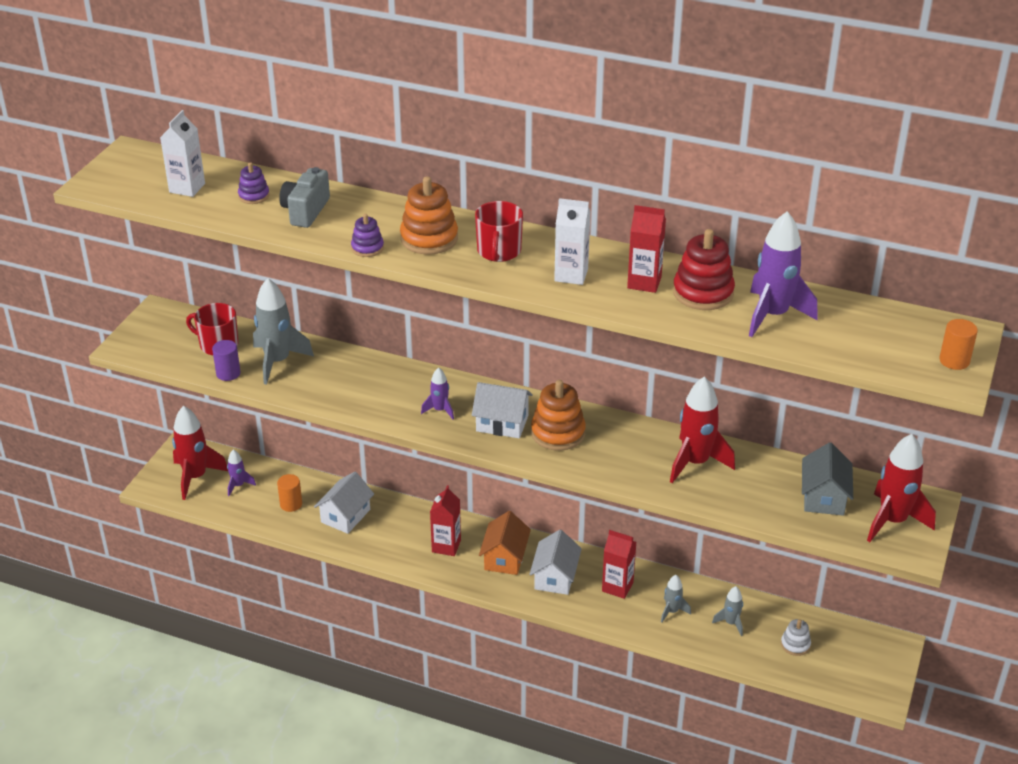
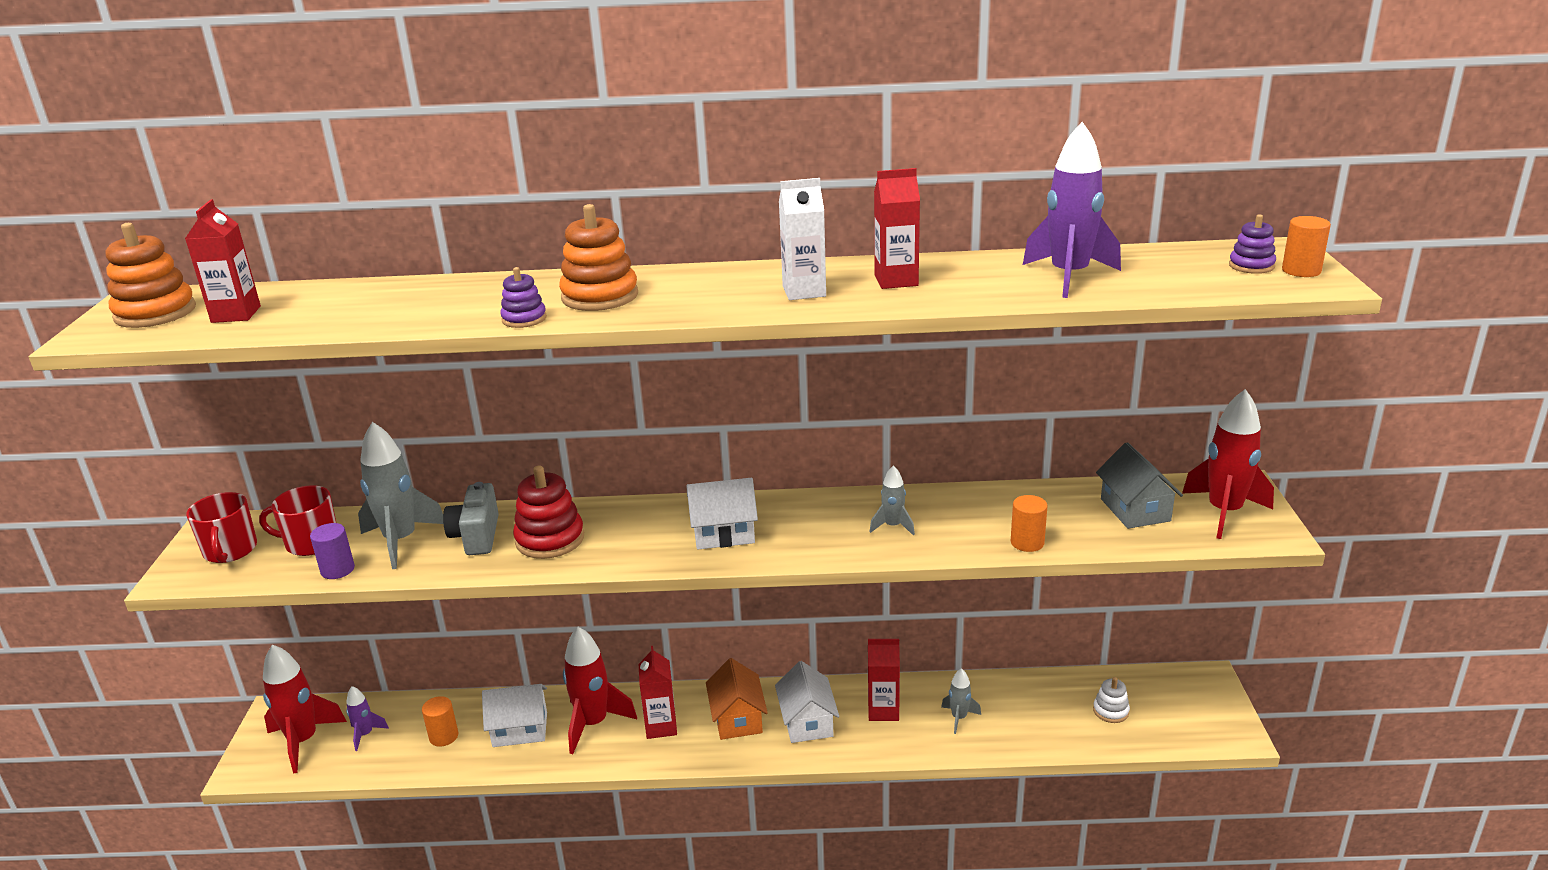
camera: 20 degrees left, 10 degrees down
white carton [160,110,205,197] -> red carton [185,199,261,323]
purple stacking toy [238,162,270,204] -> purple stacking toy moved to [1229,214,1276,274]
grey camera [279,167,330,228] -> grey camera moved to [443,482,499,555]
white house [314,472,374,534] -> white house turned 75 degrees clockwise [482,684,547,747]
purple rocket [421,368,454,420] -> none
red mug [475,201,523,262] -> red mug moved to [186,492,257,563]
orange stacking toy [531,380,586,451] -> orange stacking toy moved to [105,223,196,328]
red rocket [670,376,735,483] -> red rocket moved to [563,627,637,754]
red stacking toy [673,229,735,310] -> red stacking toy moved to [513,465,584,559]
grey rocket [712,586,743,636] -> grey rocket moved to [869,465,915,536]
none -> orange cylinder [1011,495,1048,552]

